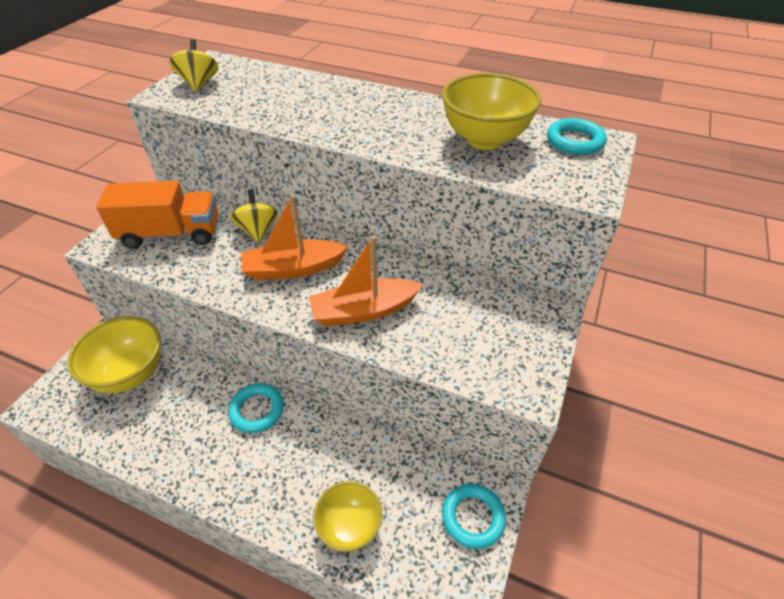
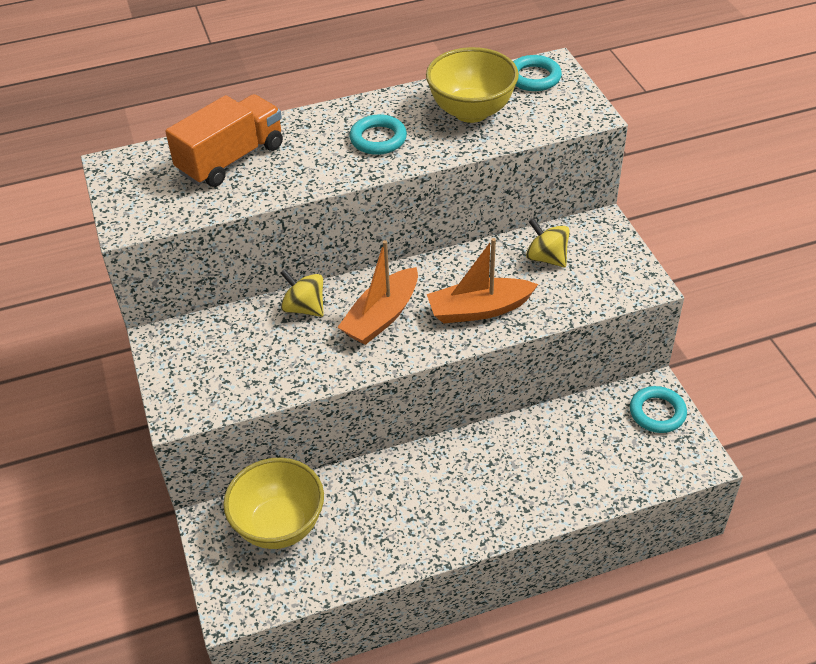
camera: 40 degrees left, 0 degrees up
orange truck [96,181,218,249] -> orange truck moved to [165,94,283,187]
yellow spinning top [169,39,218,91] -> yellow spinning top moved to [526,218,570,267]
turquoise ring [228,383,284,433] -> turquoise ring moved to [349,114,407,155]
orange boat [309,236,423,327] -> orange boat turned 45 degrees clockwise [427,238,538,323]
yellow bowl [313,481,382,552] -> none

